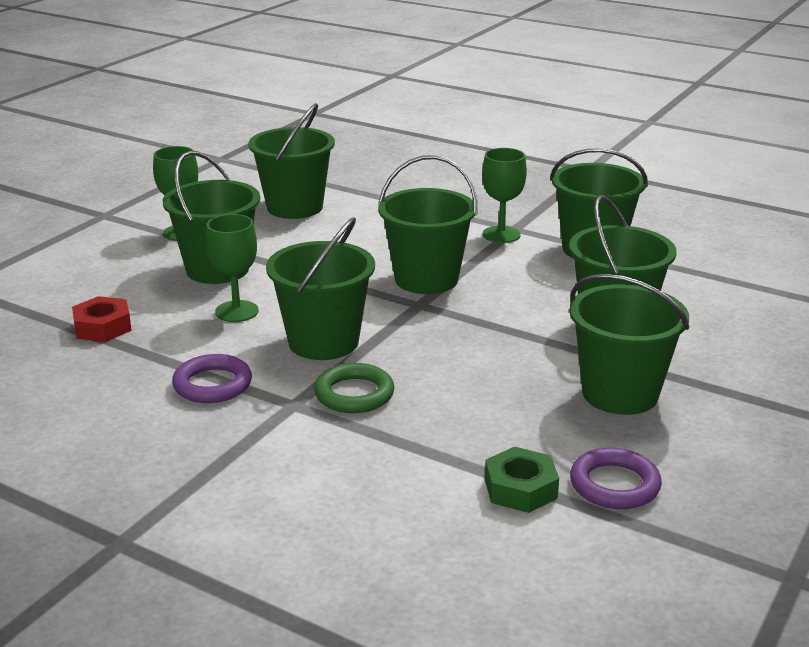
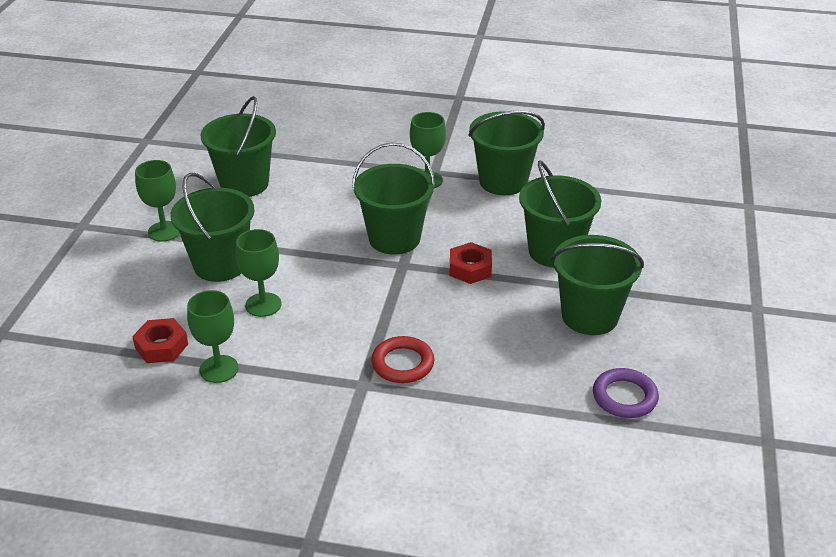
camera: 20 degrees left, 10 degrees up
purple ring [172,354,252,403] -> none
green bucket [266,217,375,360] -> none
green ring [314,363,394,413] -> red ring [371,336,434,383]
green nut [485,447,559,513] -> none
none -> green goblet [187,290,239,383]
none -> red nut [449,242,492,284]

